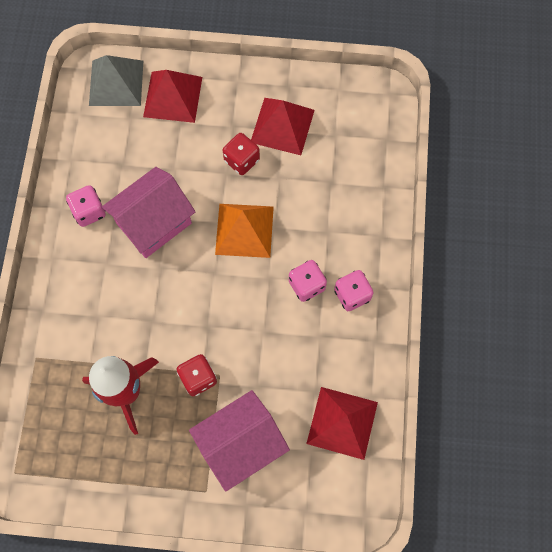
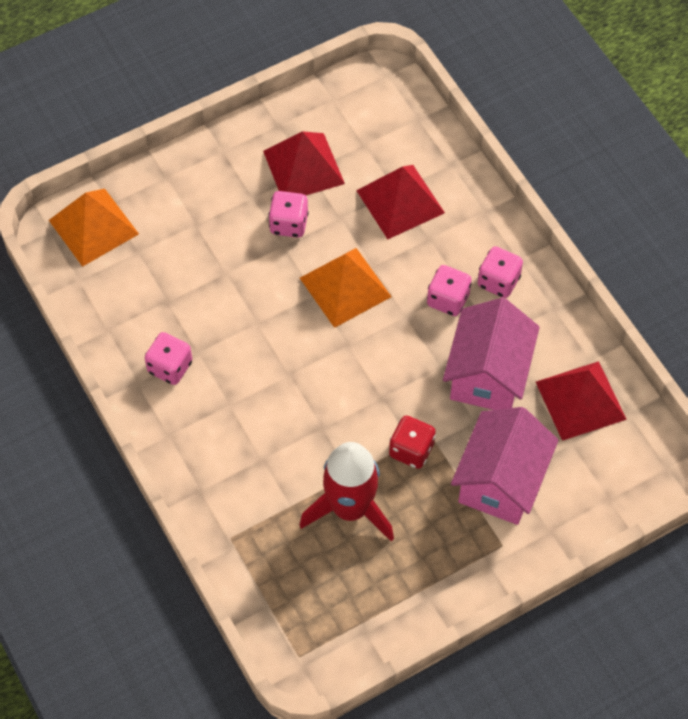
camera: 35 degrees left, 10 degrees down
grey pyramid [89,55,143,106] -> orange pyramid [49,189,139,267]
pink house [102,167,195,258] -> pink house moved to [443,298,540,410]
red pyramid [143,70,202,123] -> red pyramid moved to [356,165,445,239]
red dice [222,133,260,175] -> pink dice [268,191,309,238]

